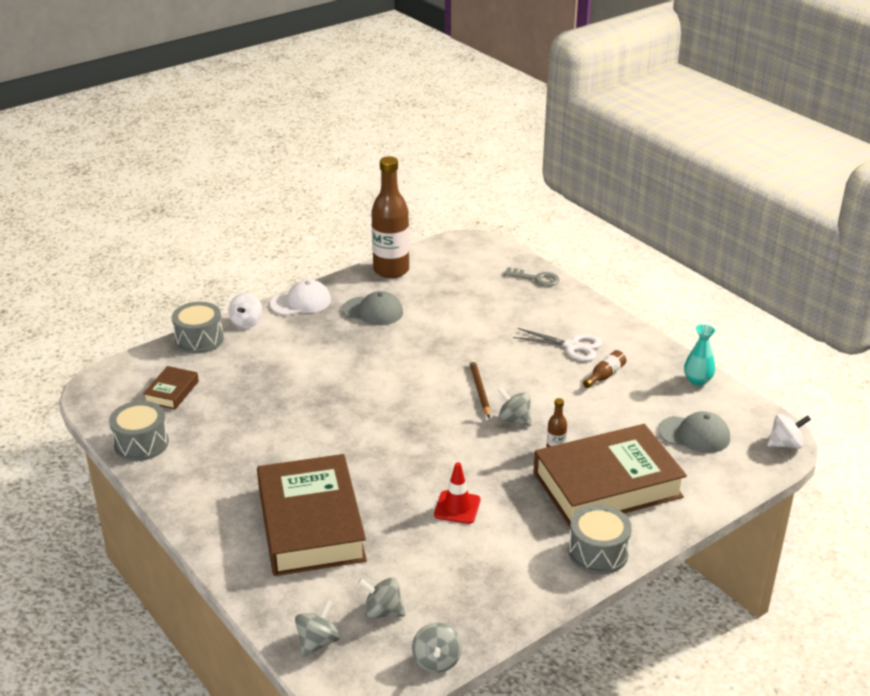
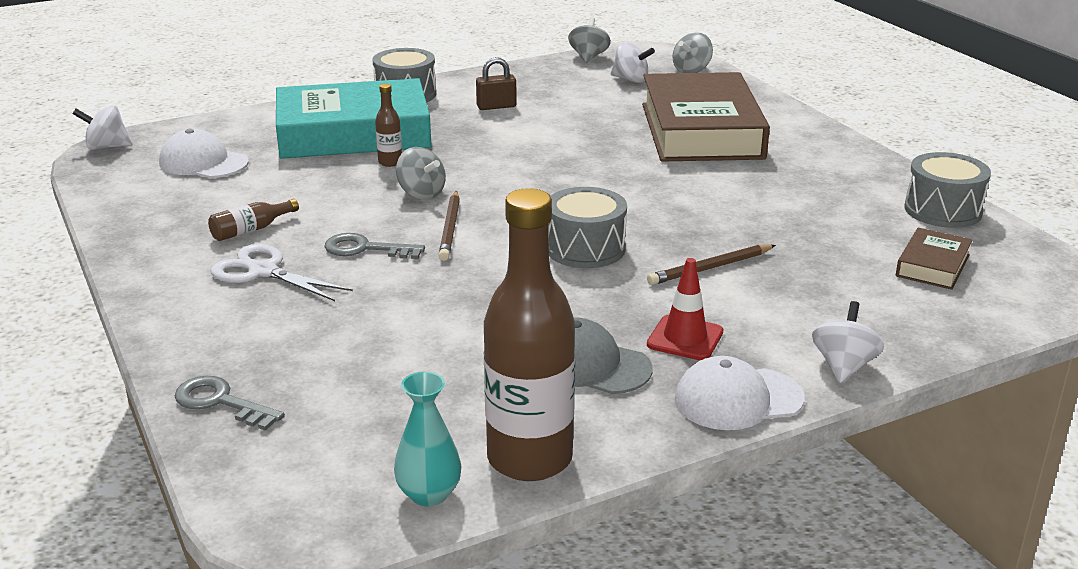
camera: 170 degrees left, 5 degrees down
grey drum [172,302,224,354] -> grey drum moved to [548,187,627,268]
grey spinning top [358,577,405,619] -> white spinning top [610,42,655,83]
red traffic cone [434,462,481,524] -> red traffic cone moved to [647,258,723,360]
brown book [533,424,687,527] -> turquoise book [276,78,431,159]
grey cap [658,411,730,453] -> white cap [159,129,249,178]
turquoise vase [684,324,715,386] -> turquoise vase moved to [394,372,461,506]
none -> grey key [324,233,425,259]
none -> brown padlock [476,57,517,110]
none -> brown pencil [647,244,776,285]

